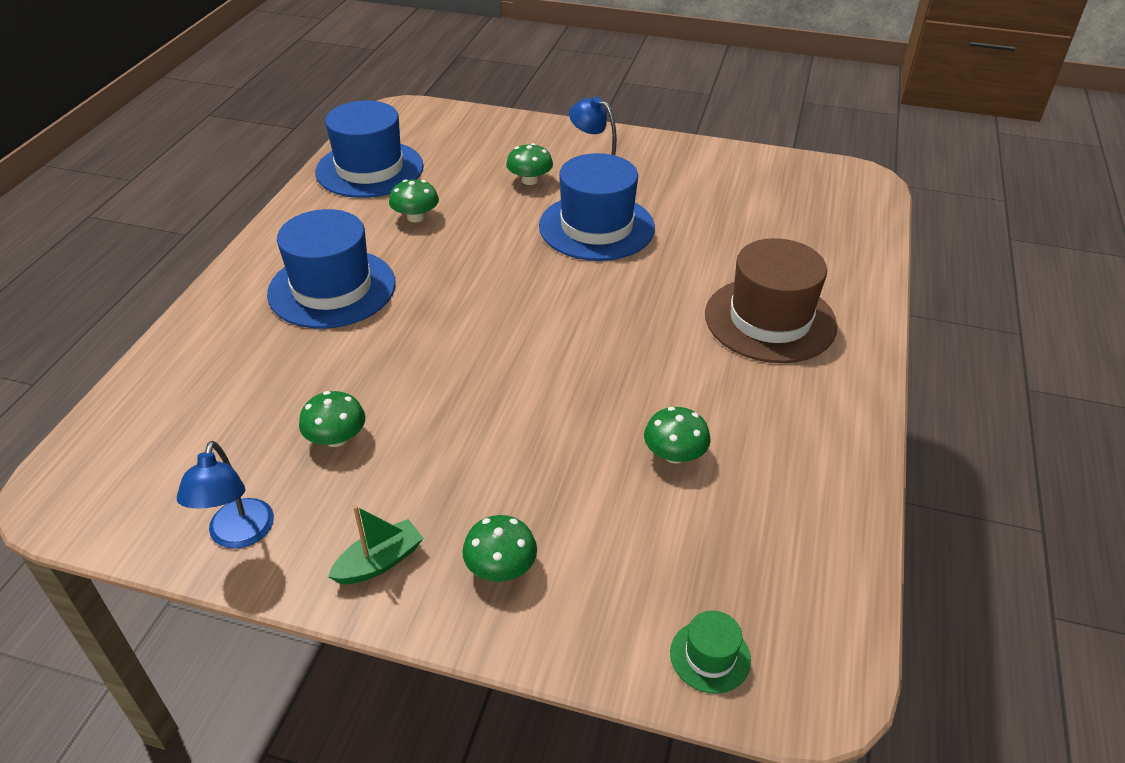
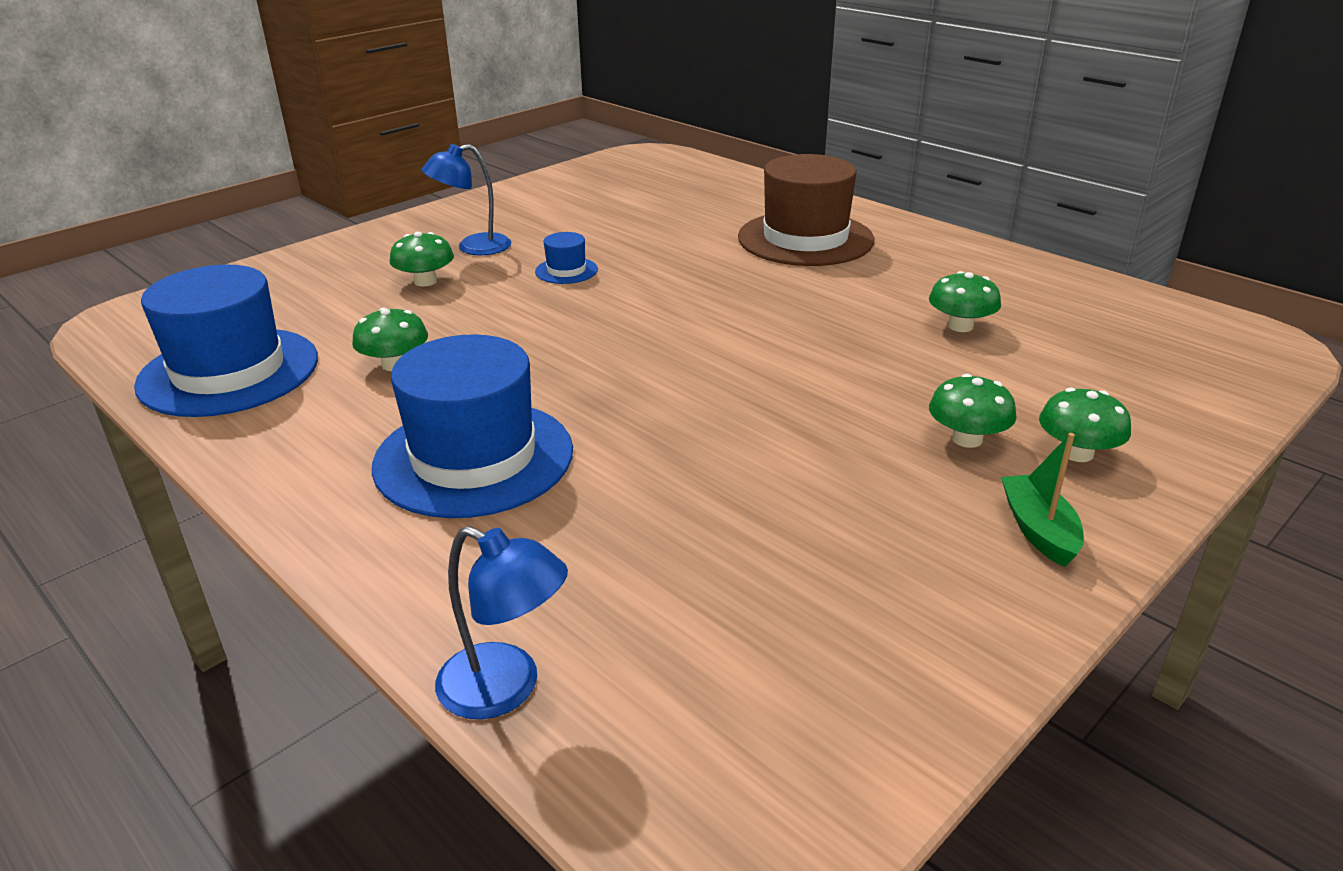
camera: 60 degrees left, 10 degrees down
blue lamp [177,441,274,549] -> blue lamp moved to [435,526,568,719]
green mushroom [299,391,366,447] -> green mushroom moved to [929,374,1017,448]
blue hat [539,153,655,261] -> blue hat [535,232,598,284], size x0.44
green hat [670,610,751,694] -> none

